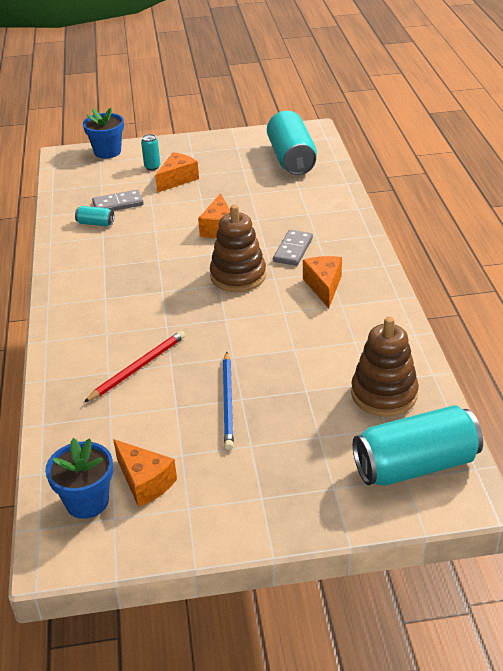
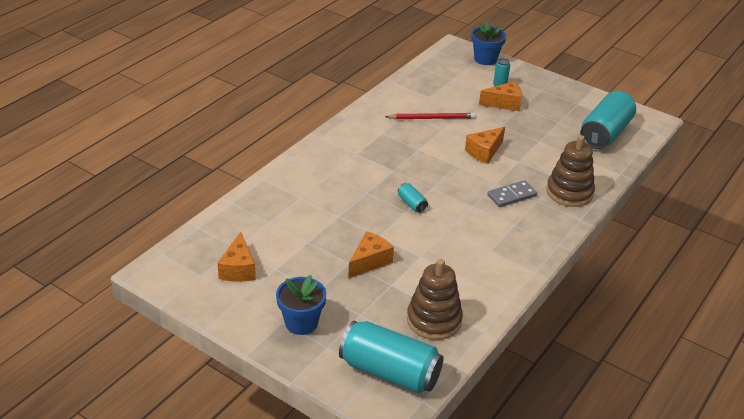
camera: 40 degrees right, 0 degrees up
blue flower pot [45,438,113,519] -> blue flower pot moved to [276,275,326,335]
turquoise can [75,206,114,226] -> turquoise can moved to [398,183,428,213]
red pencil [84,331,185,402] -> red pencil moved to [385,113,476,119]
grey domino [92,190,144,211] -> none
brown stacking toy [210,205,266,292] -> brown stacking toy moved to [546,135,595,207]
blue pencil [223,351,234,450] -> none
orange cheese [303,256,342,308] -> orange cheese moved to [348,231,394,279]

